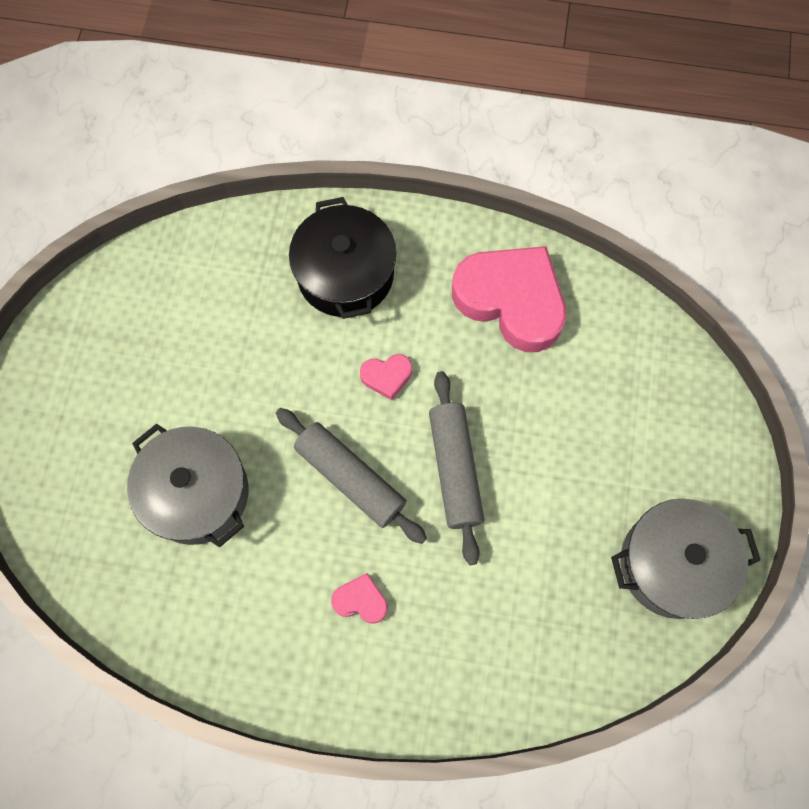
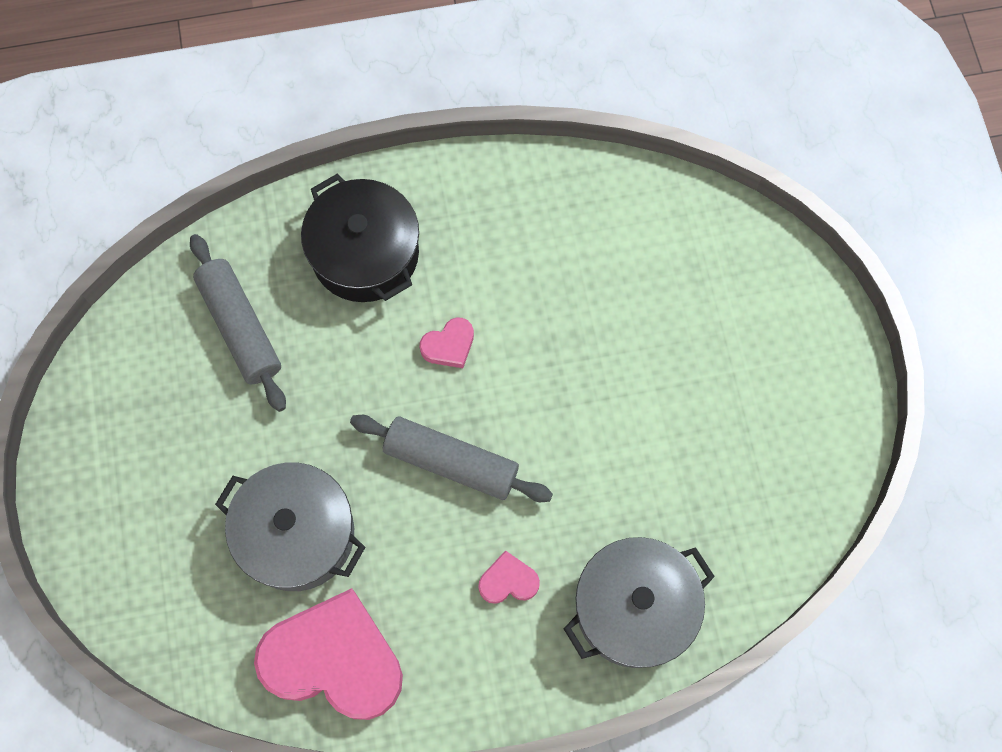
camera: 20 degrees left, 0 degrees up
grey rolling pin [429,371,485,565] -> grey rolling pin moved to [190,234,286,412]
pink heart [452,246,567,352] -> pink heart moved to [254,588,403,720]
grey pot [611,499,760,619] -> grey pot moved to [564,537,715,668]

